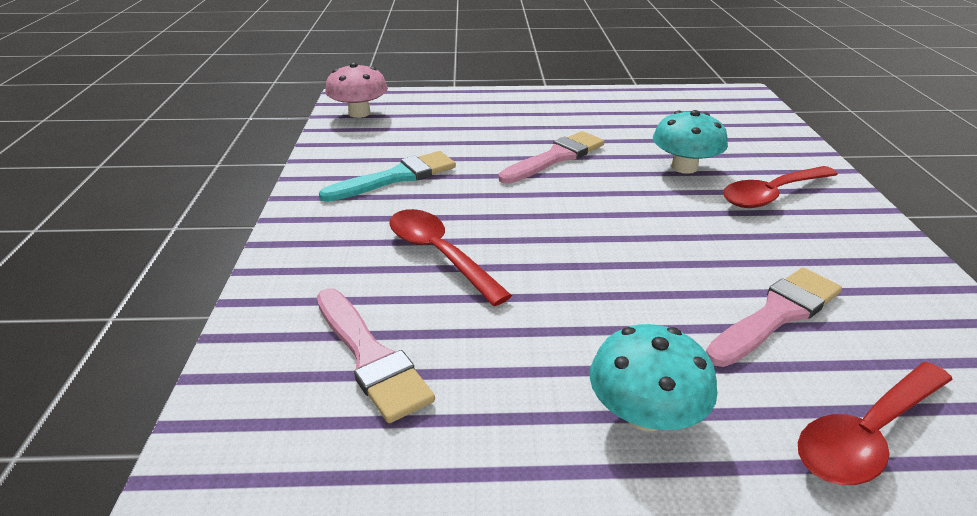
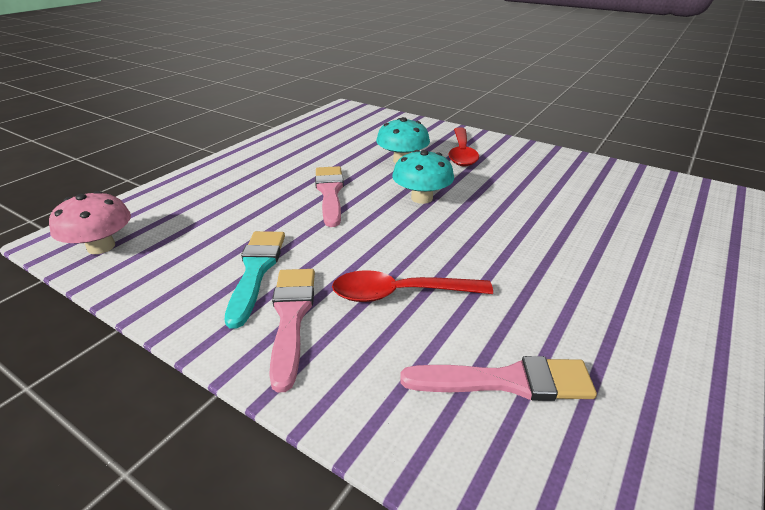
camera: 55 degrees left, 0 degrees up
turquoise mushroom [590,324,717,431] -> turquoise mushroom moved to [392,150,454,204]
pink brush [706,268,842,367] -> pink brush moved to [269,269,315,393]
red spoon [798,362,953,485] -> none

